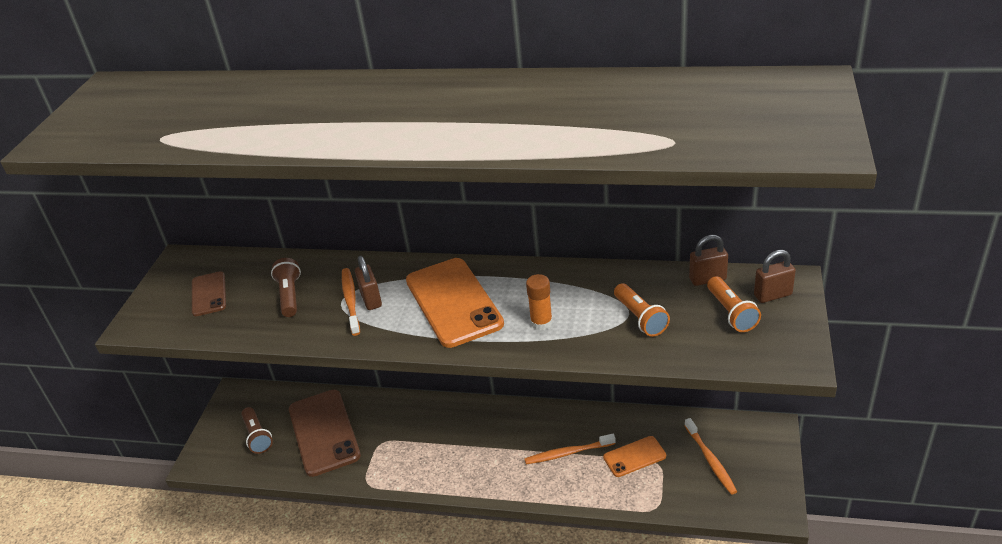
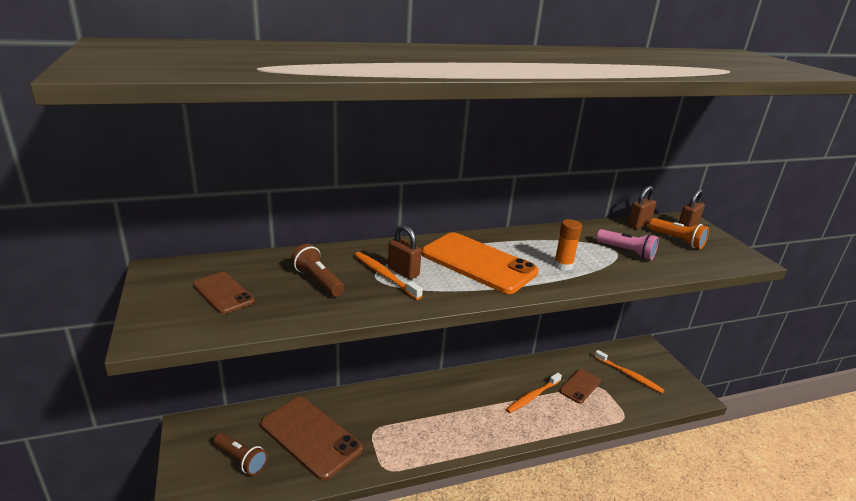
camera: 35 degrees left, 10 degrees down
orange phone [603,436,666,477] -> brown phone [559,369,601,404]
orange flashlight [614,283,670,337] -> pink flashlight [596,229,659,260]

